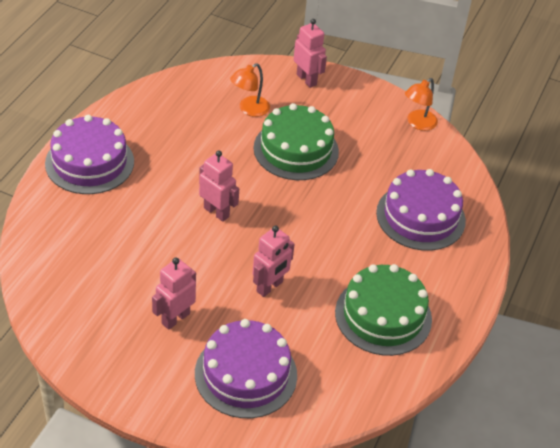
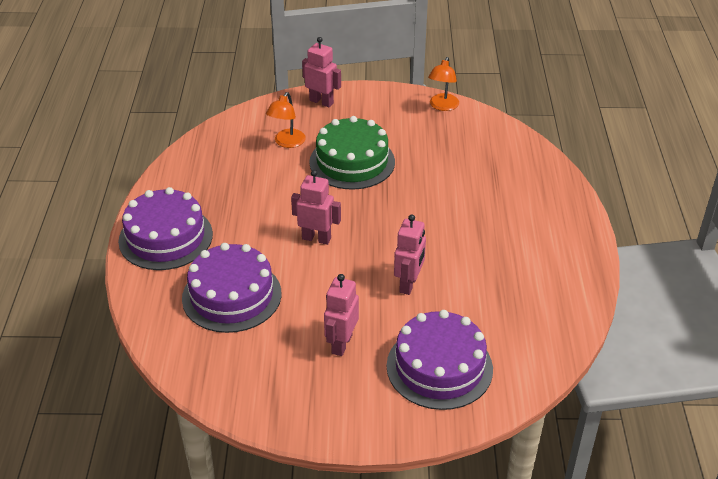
camera: 20 degrees left, 5 degrees down
green cake [335,264,432,356] -> none
purple cake [376,169,466,251] -> purple cake moved to [182,243,282,333]

